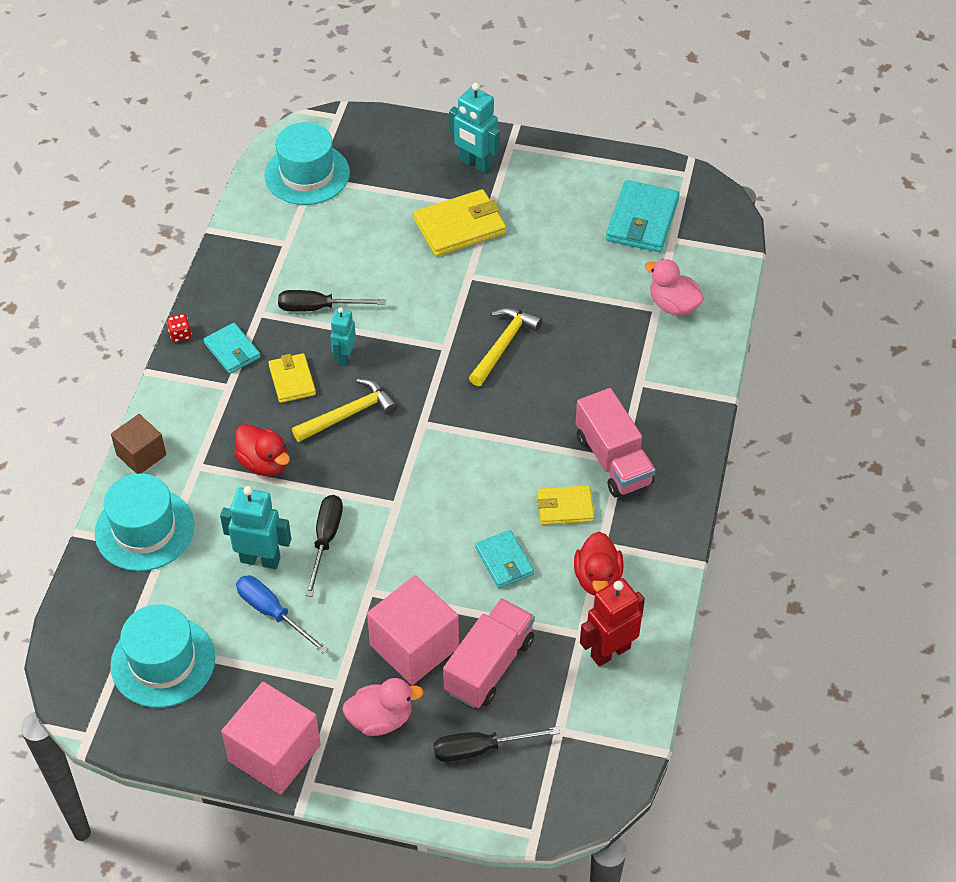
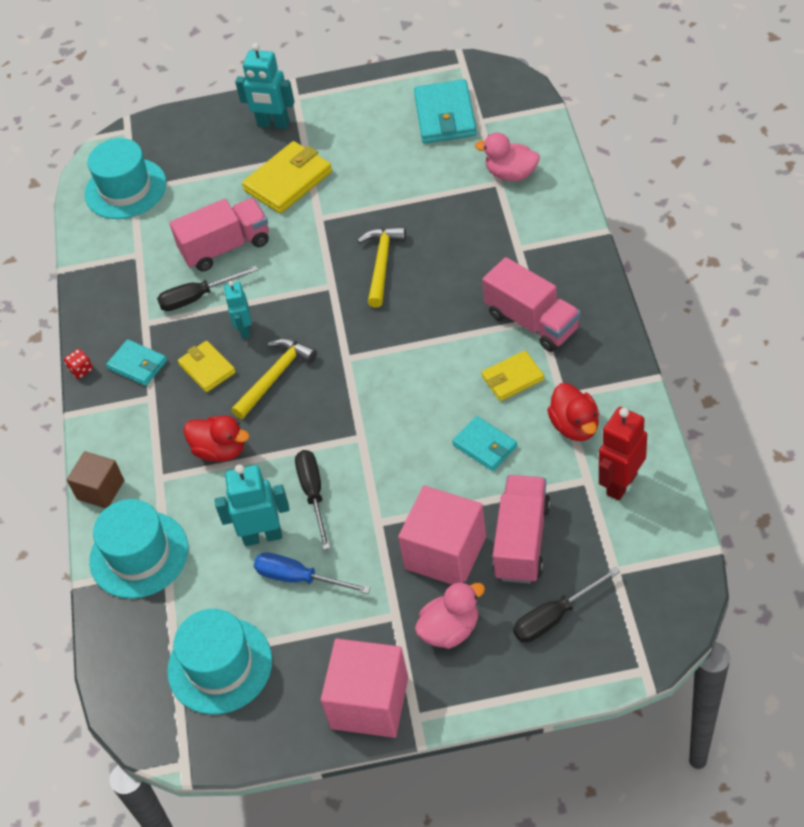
camera: 15 degrees left, 0 degrees up
none -> pink truck [169,198,269,272]

